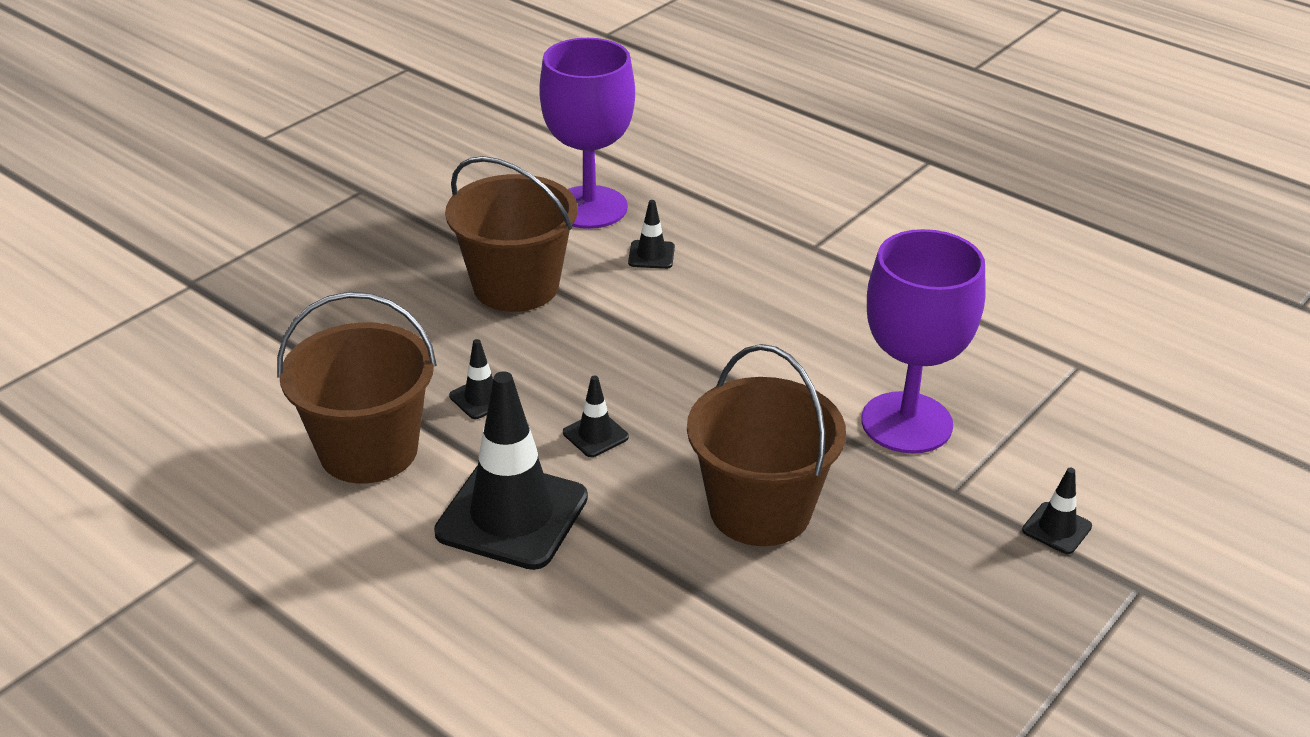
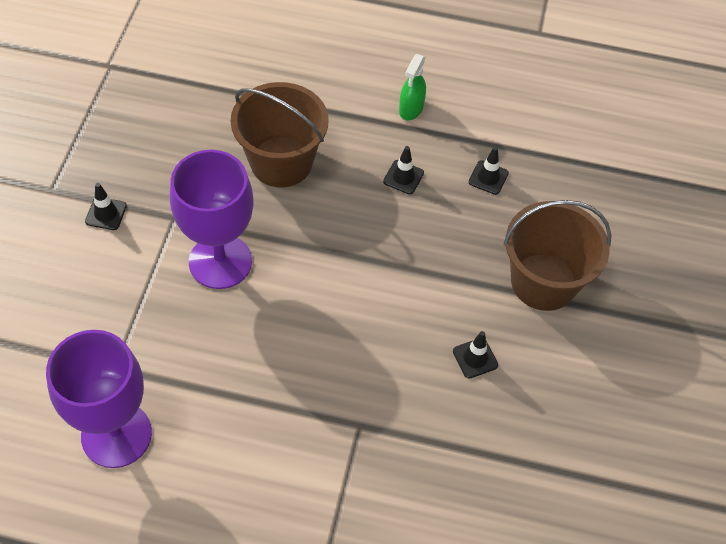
camera: 150 degrees right, 20 degrees up
brown bucket [277,292,437,484] -> none
black traffic cone [434,371,588,570] -> green spray bottle [399,54,426,120]
purple goblet [539,38,635,229] -> purple goblet moved to [46,330,152,468]

